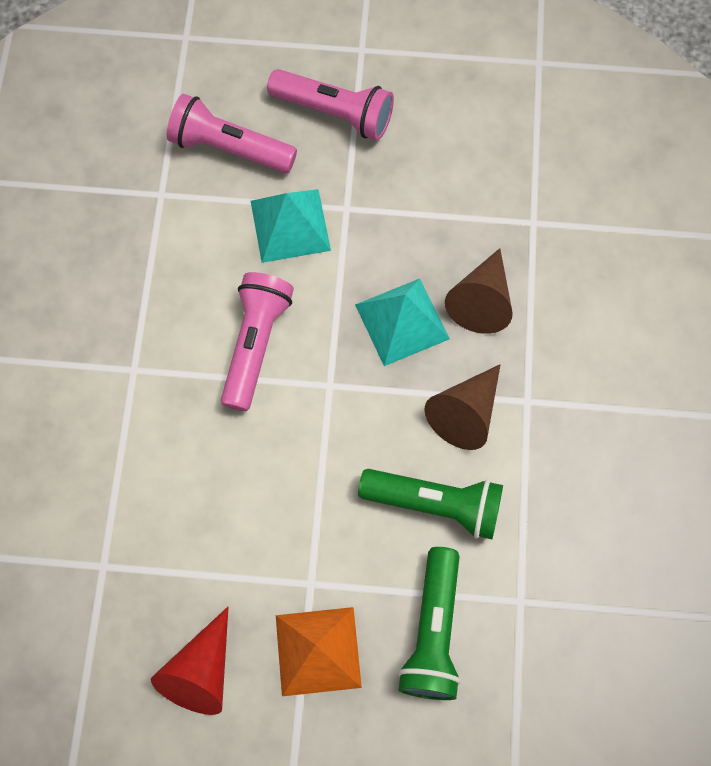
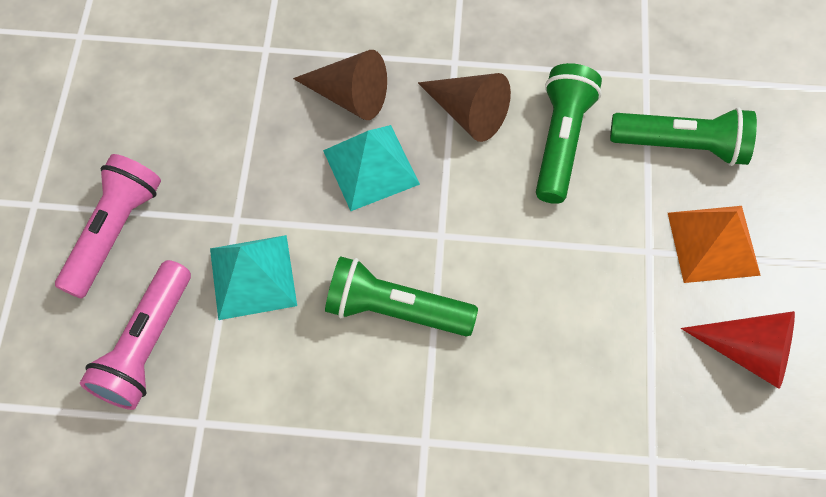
camera: 90 degrees left, 5 degrees down
pink flashlight [221,272,294,411] -> green flashlight [325,256,478,337]

